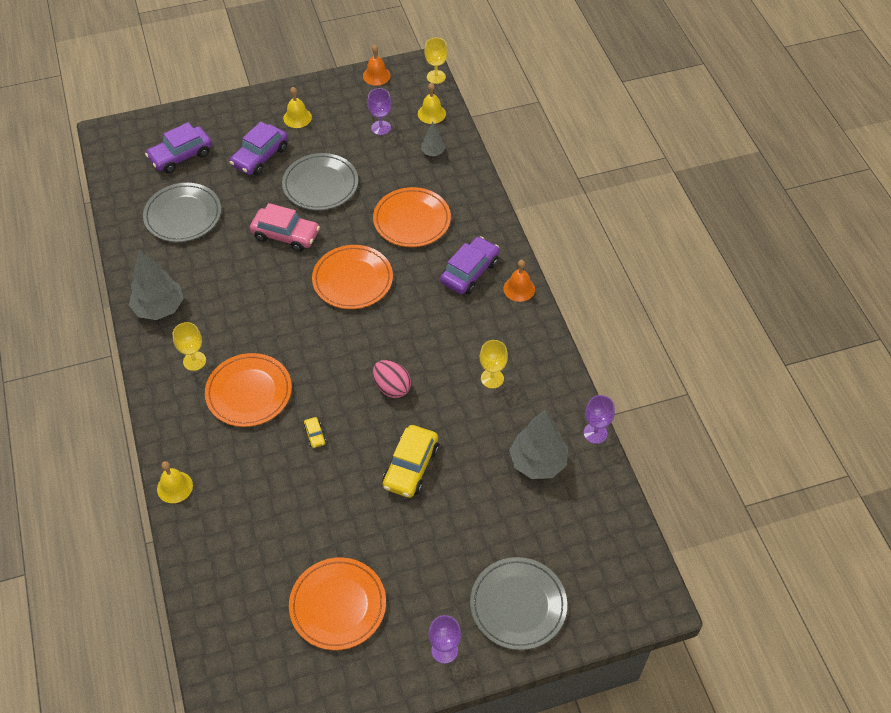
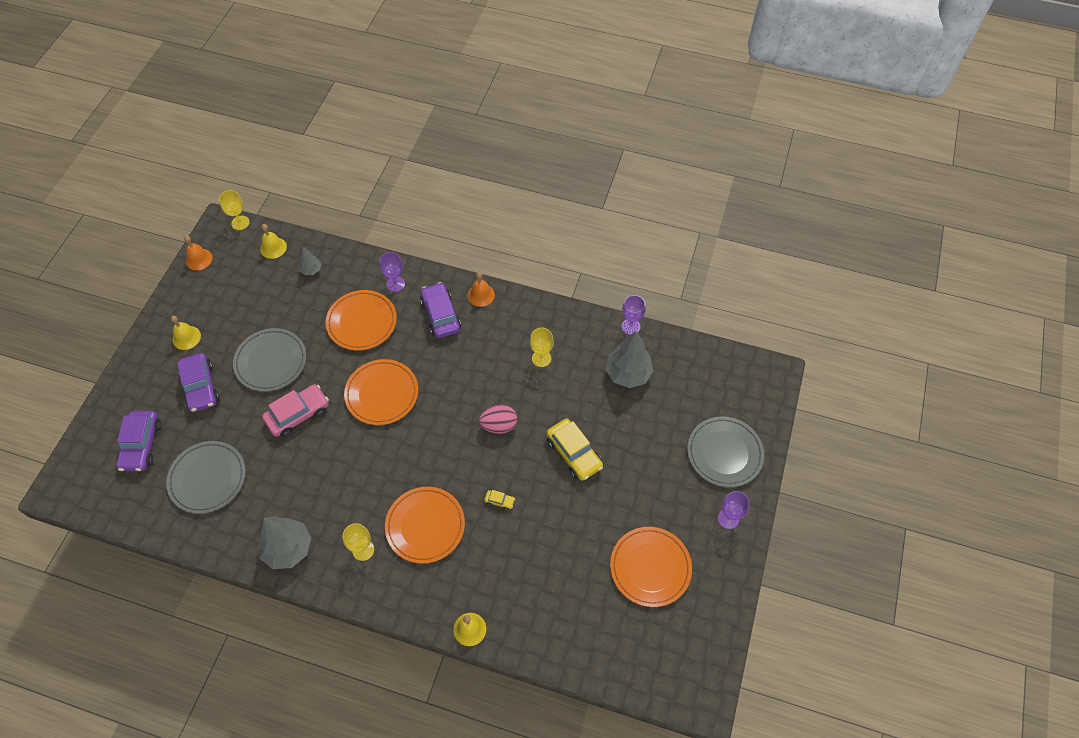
camera: 55 degrees left, 5 degrees up
purple goblet [367,88,392,135] -> purple goblet moved to [380,252,405,292]

